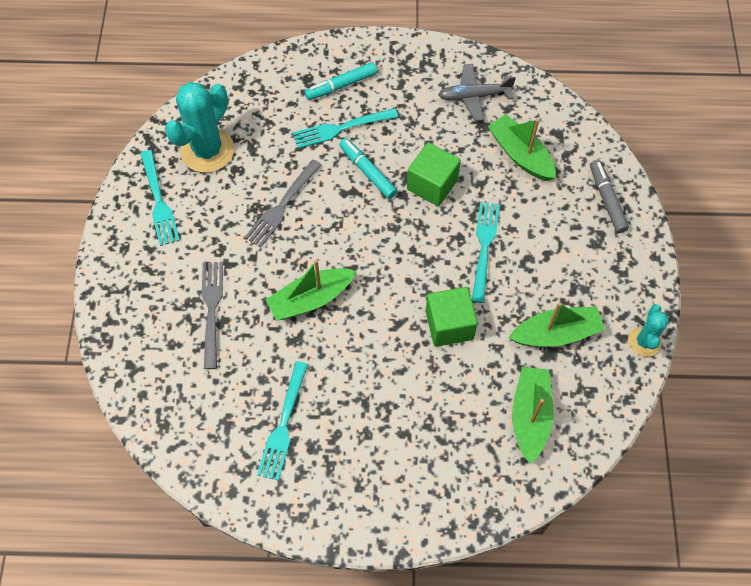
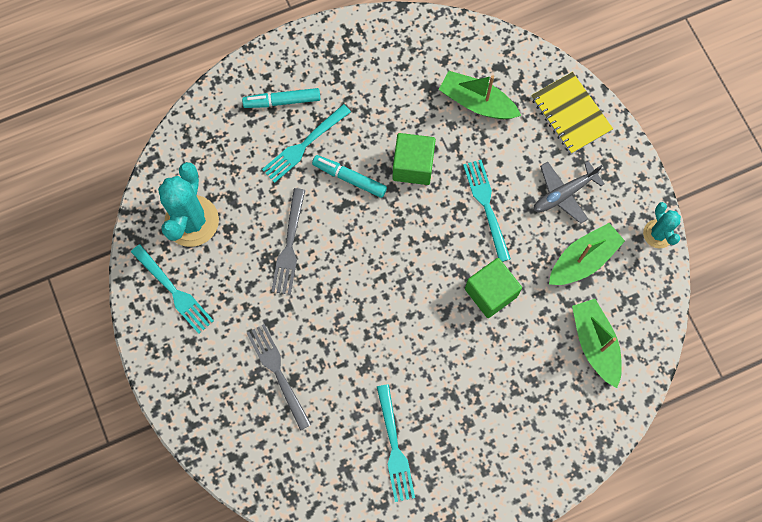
camera: 25 degrees left, 10 degrees up
green boat [265,260,356,321] -> none
turquoise marker [304,62,377,100] -> turquoise marker turned 45 degrees clockwise [242,88,320,108]
grey plane [438,64,516,121] -> grey plane moved to [534,161,605,224]
grey marker [590,160,629,233] -> yellow notebook [531,72,613,154]

